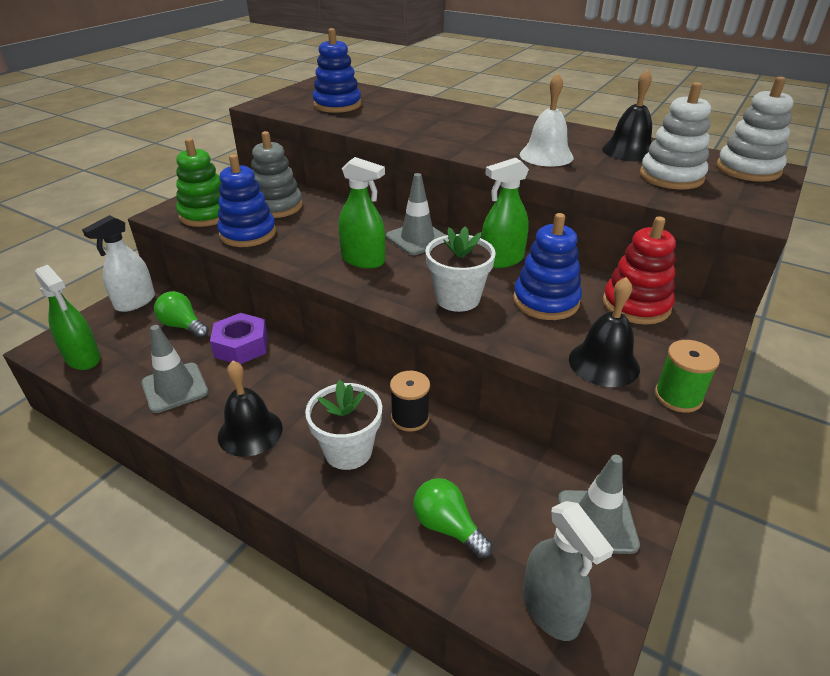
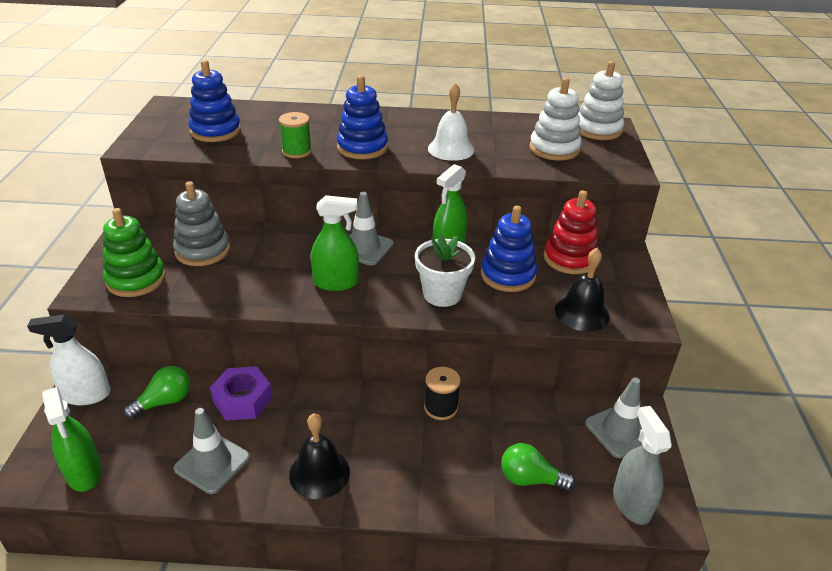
camera: 30 degrees left, 0 degrees up
green spray bottle [35,265,101,370] -> green spray bottle turned 45 degrees clockwise [42,387,102,492]
white spray bottle [82,215,155,312] -> white spray bottle turned 75 degrees clockwise [27,314,111,405]
green light bulb [154,291,209,339] -> green light bulb turned 135 degrees clockwise [123,366,190,419]
blue stacking toy [217,154,276,247] -> blue stacking toy moved to [337,75,388,159]
white flower pot [305,380,382,470] -> none
grey spray bottle [523,501,614,641] -> grey spray bottle turned 135 degrees counterclockwise [613,406,672,525]
black bell [602,69,652,162] -> none
green spool [655,340,720,413] -> green spool moved to [279,112,312,158]

